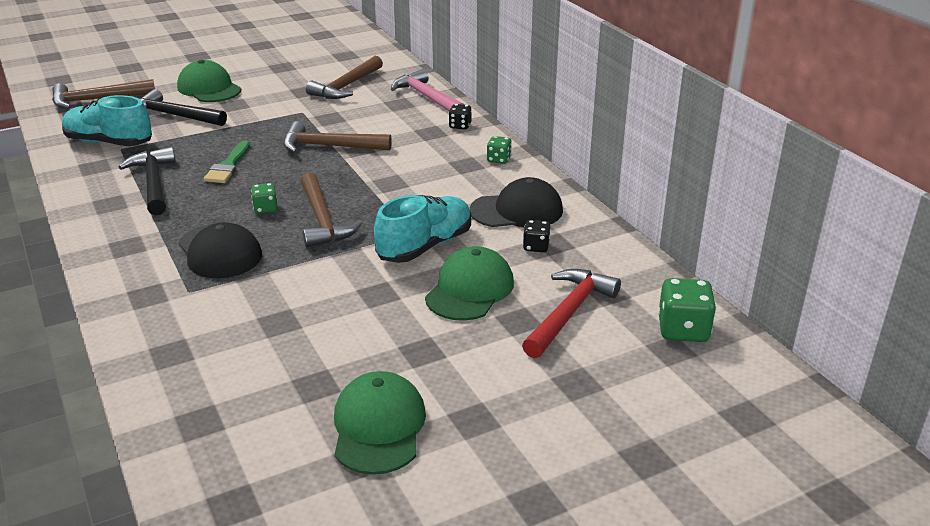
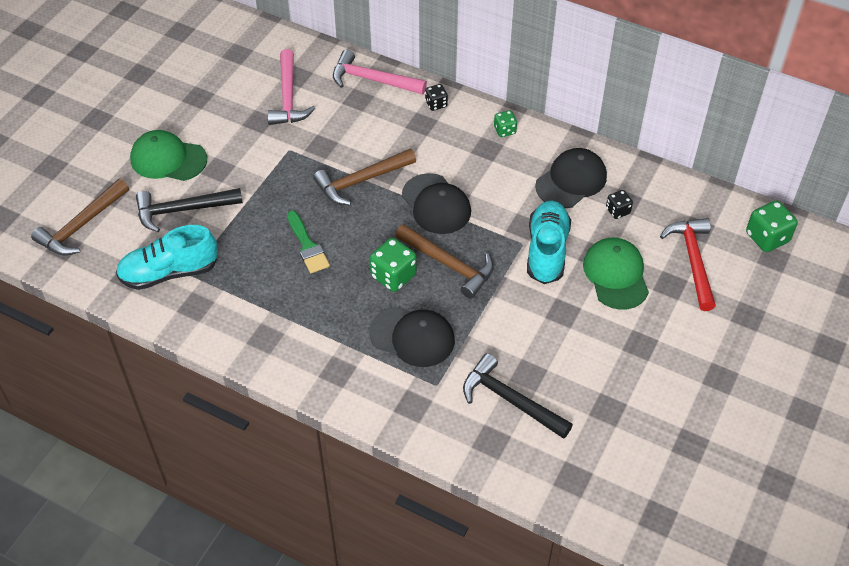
camera: 35 degrees left, 20 degrees up
black hammer [119,147,176,215] -> black hammer moved to [463,353,573,439]
green dice [251,183,278,214] -> green dice [370,238,417,292], size x1.73
brown hammer [306,56,383,99] -> pink hammer [267,49,315,125]
green cap [334,371,426,475] -> none
none -> black cap [402,173,471,234]

